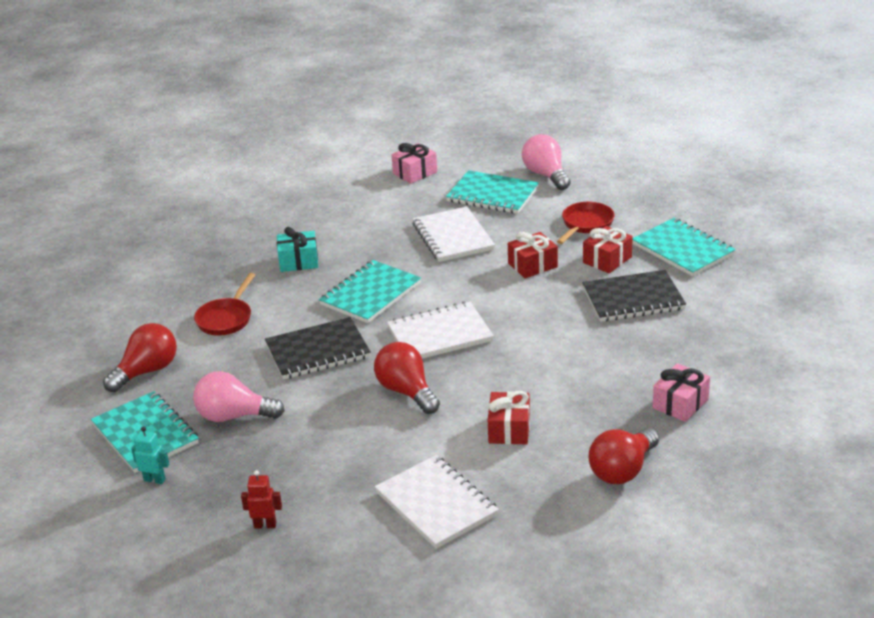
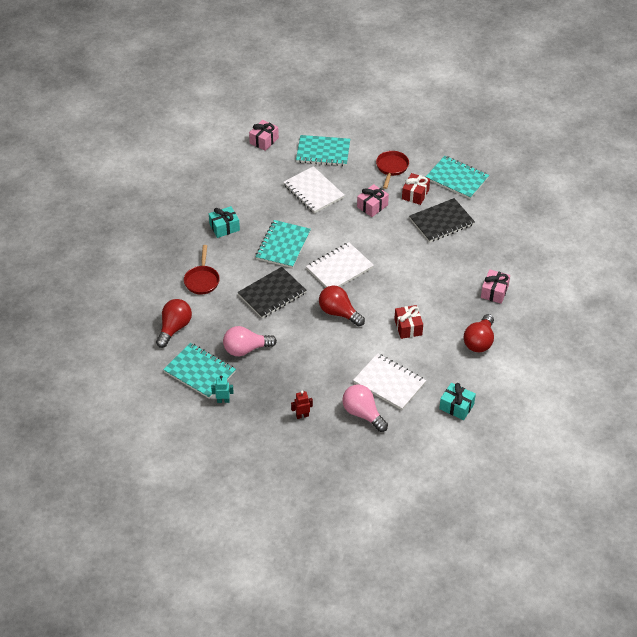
camera: 20 degrees left, 15 degrees up
red gift [508,232,558,278] -> pink gift [357,184,389,217]
pink light bulb [522,134,571,190] -> pink light bulb moved to [342,384,388,432]
none -> turquoise gift [439,383,476,420]

